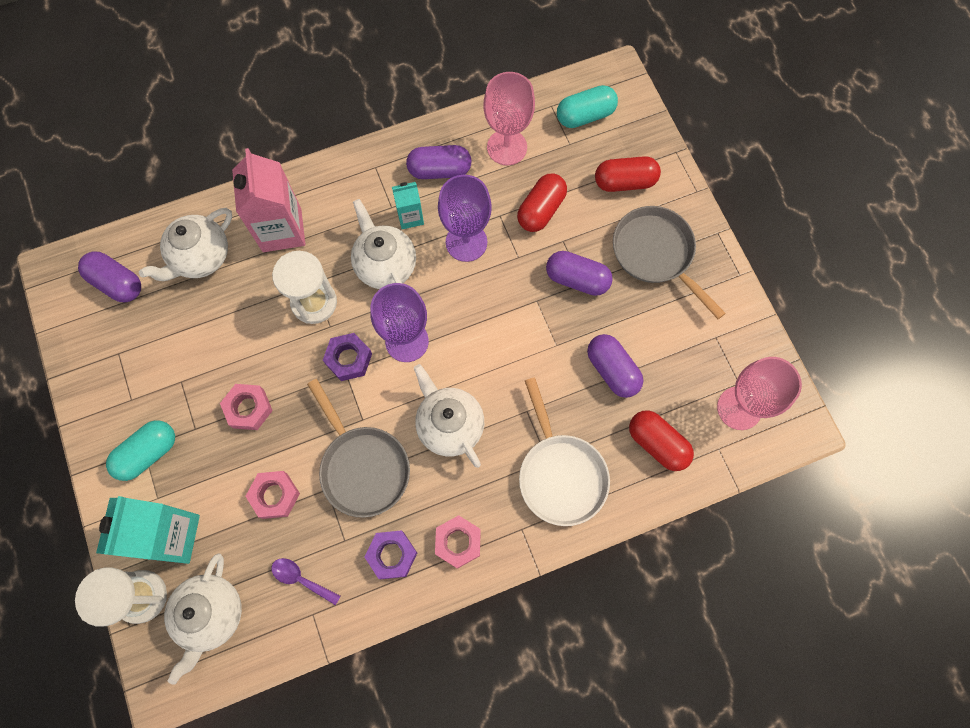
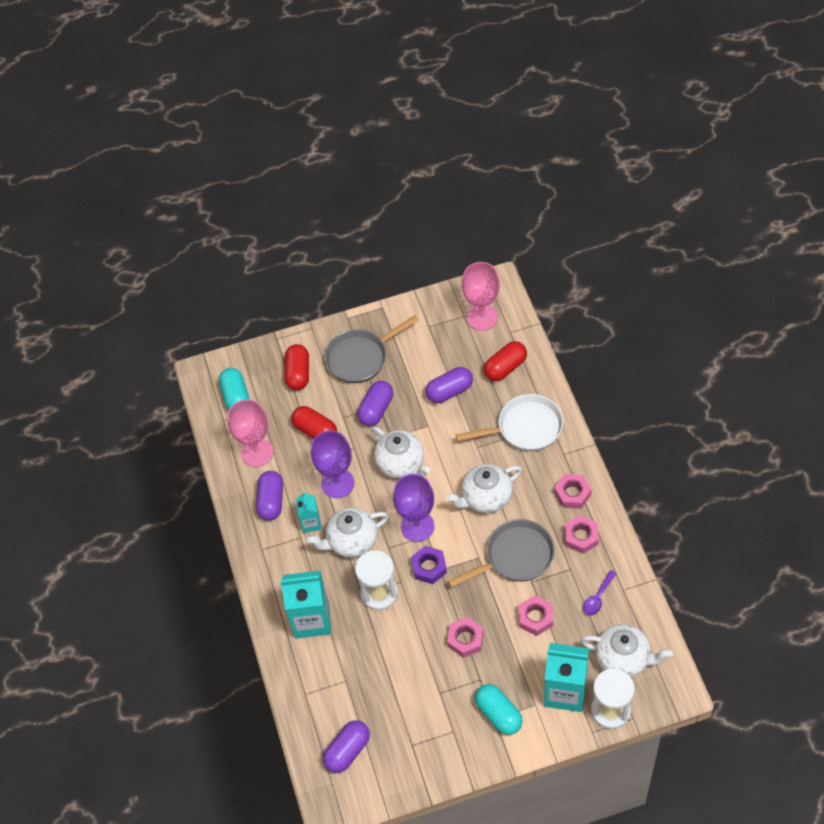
camera: 80 degrees left, 15 degrees down
white teapot [139,208,232,281] -> white teapot moved to [371,427,430,478]
pink carton [232,148,305,252] -> turquoise carton [280,571,331,639]
purple nut [364,530,417,579] -> pink nut [564,515,599,554]

